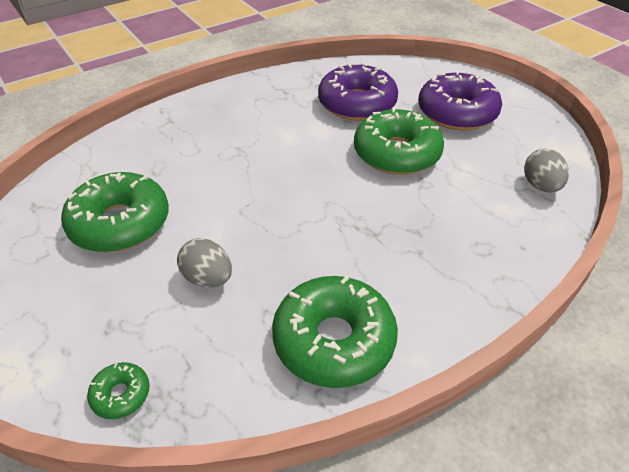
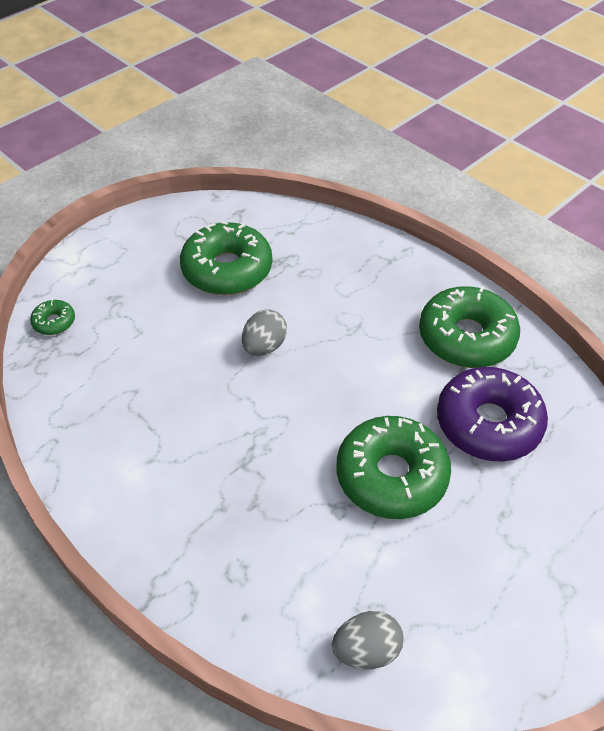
camera: 80 degrees right, 5 degrees up
grey egg [177,238,232,288] -> grey egg moved to [242,309,287,356]
green donut [272,275,398,388] -> green donut moved to [419,286,520,368]
purple donut [418,70,502,130] -> none

